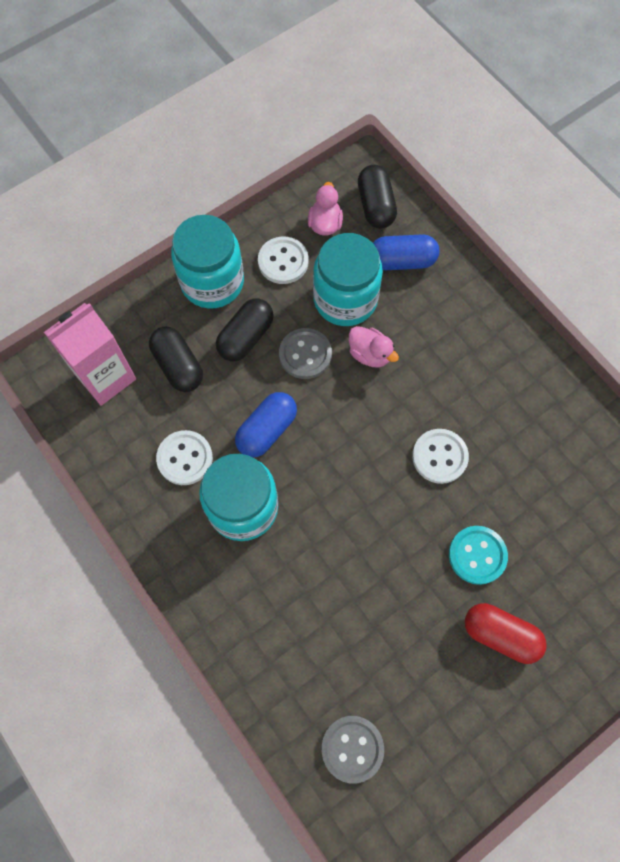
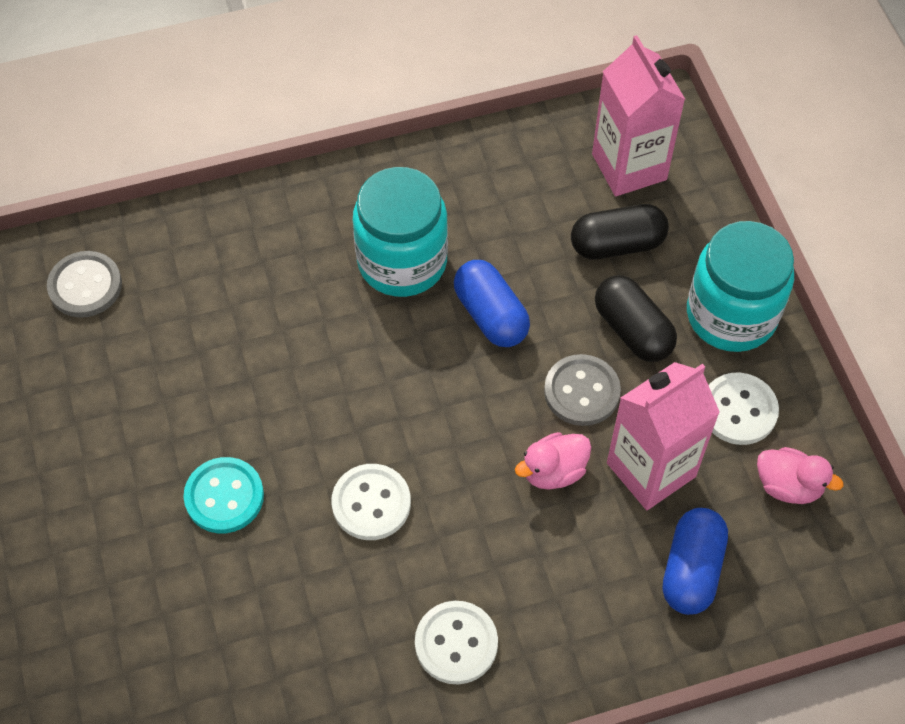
camera: 110 degrees right, 10 degrees down
white button [156,430,213,485] -> white button moved to [415,601,498,684]
turquoise jar [313,233,383,326] -> pink carton [607,362,720,510]
black capsule [358,165,397,229] -> none
red capsule [465,603,546,664] -> none

